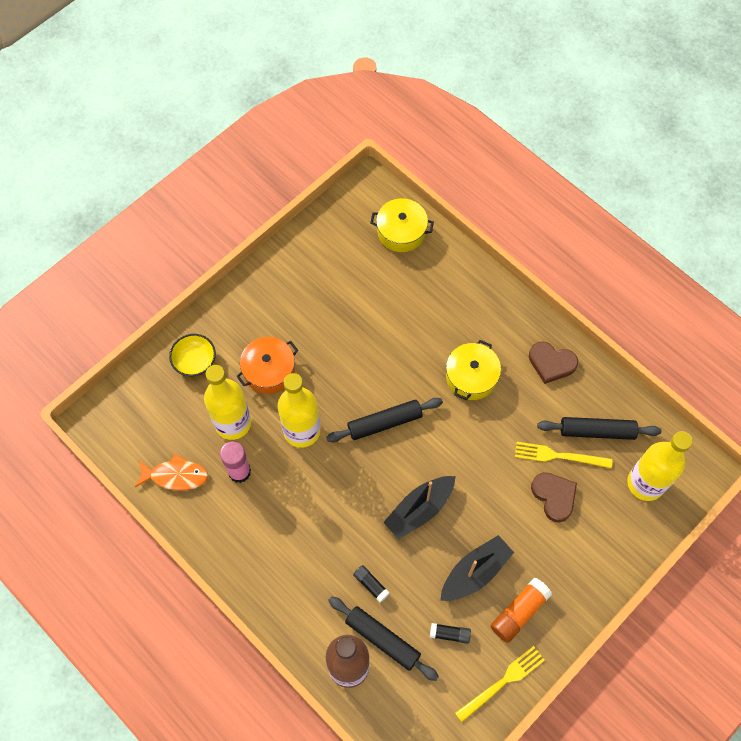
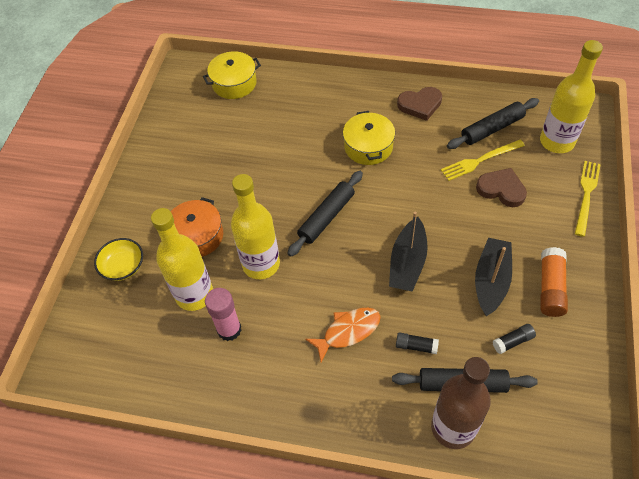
camera: 30 degrees left, 10 degrees down
orange fish [135,454,208,490] -> orange fish moved to [305,307,381,362]
yellow fork [455,646,545,722] -> yellow fork moved to [575,161,601,237]

